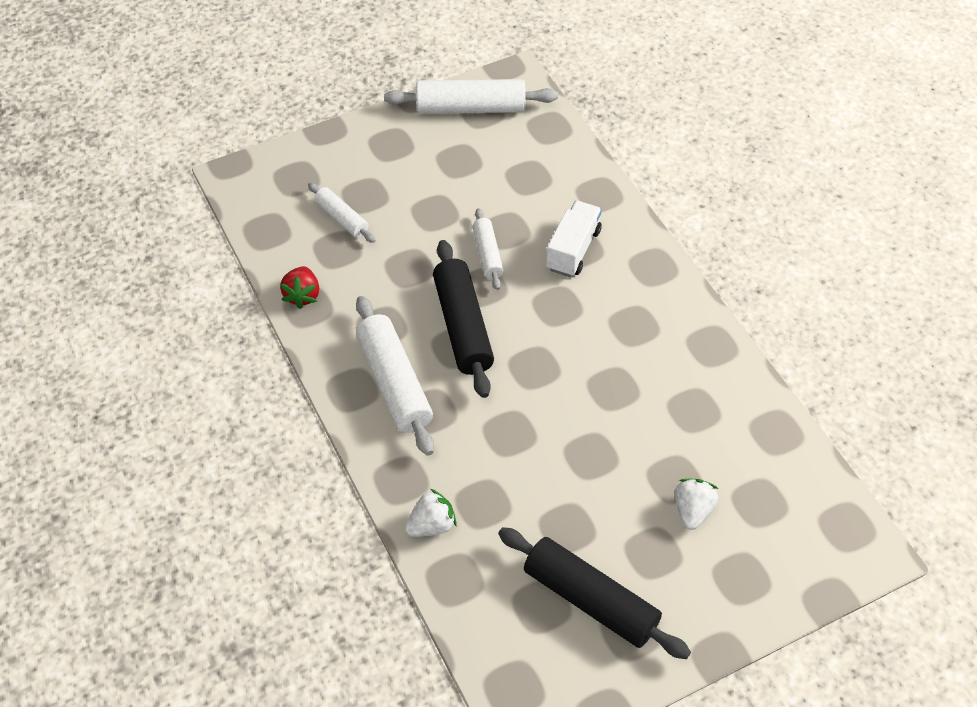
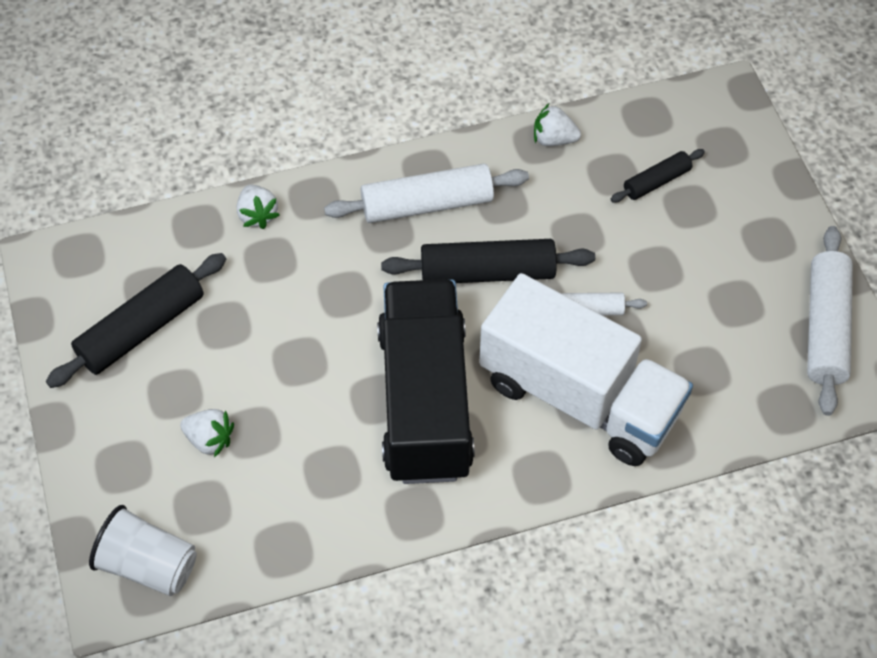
camera: 100 degrees right, 5 degrees up
red strawberry [280,266,319,309] -> white strawberry [534,104,581,146]
white rolling pin [308,183,376,243] -> black rolling pin [611,149,705,202]
white truck [546,201,602,277] -> white truck [479,273,693,466], size x2.10
none -> white cup [89,505,197,596]
none -> black truck [377,279,474,484]

